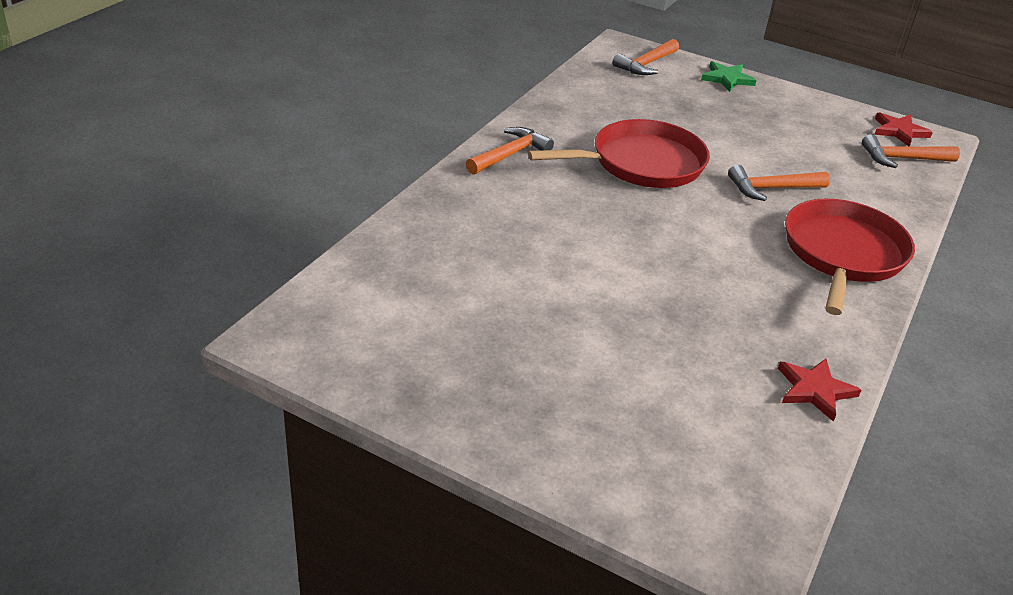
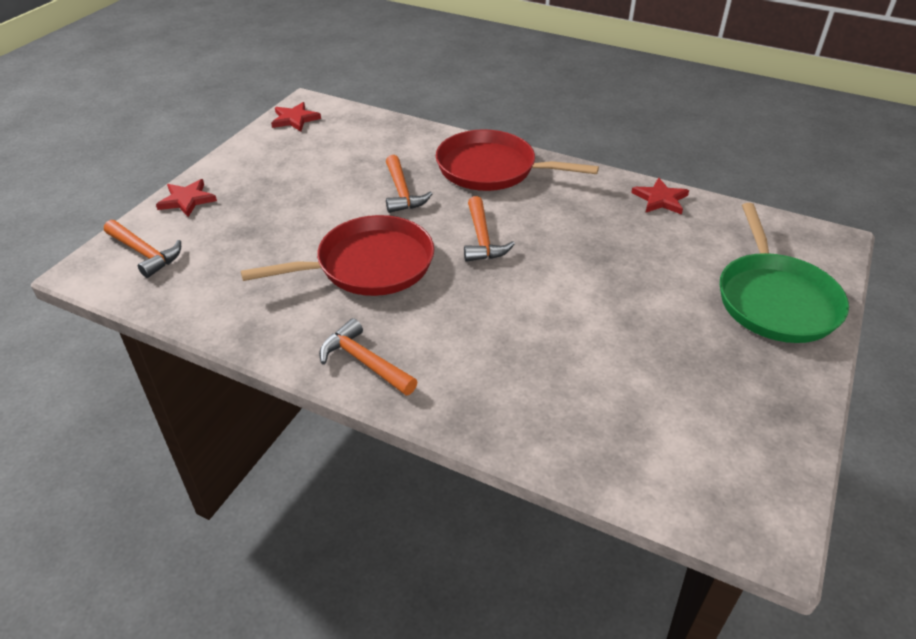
camera: 90 degrees left, 5 degrees up
red pan [528,119,710,188] -> red pan turned 90 degrees clockwise [241,215,434,296]
green star [701,61,757,92] -> red star [156,179,217,217]
orange hammer [862,134,960,168] -> orange hammer moved to [464,196,515,262]
none -> green pan [720,203,849,343]

